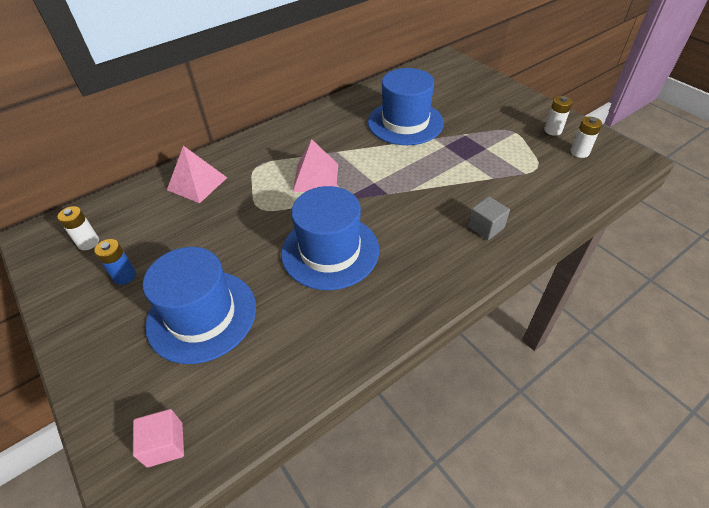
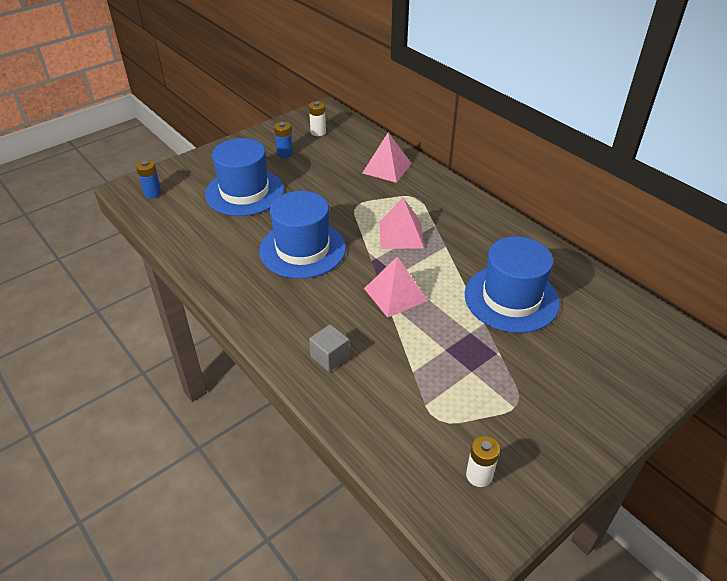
camera: 85 degrees right, 5 degrees down
pink cube [133,409,184,468] -> blue battery [136,160,162,198]
white battery [544,96,573,136] -> none
none -> pink pyramid [364,256,428,318]

